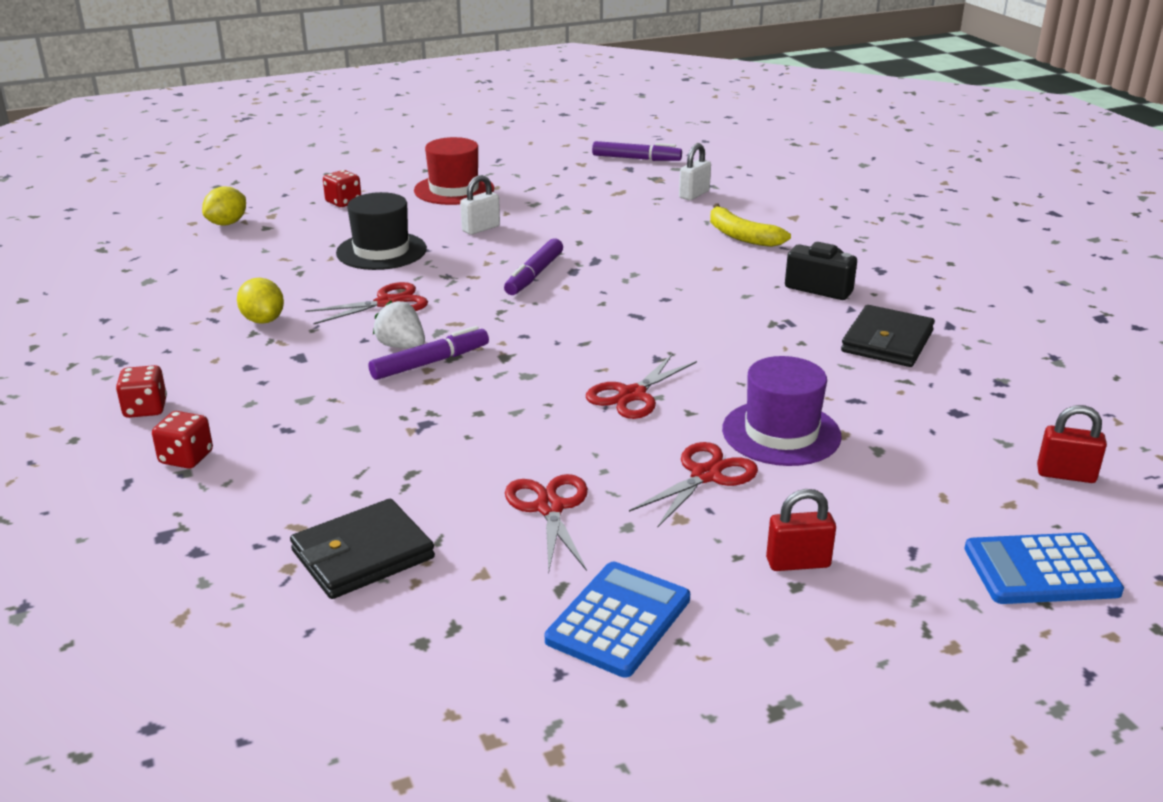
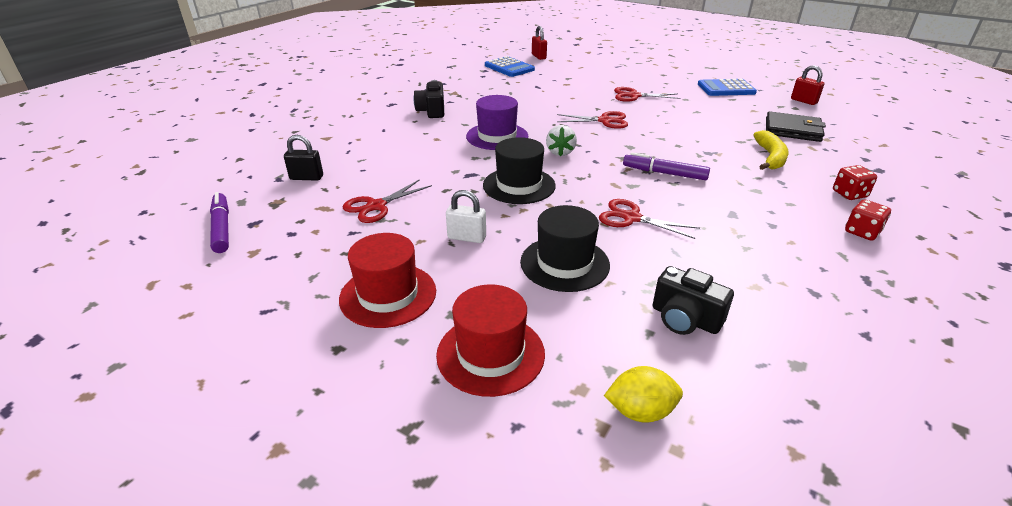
camera: 125 degrees left, 5 degrees up
yellow lemon [237,278,284,324] -> none
red dice [323,170,361,207] -> red hat [436,284,545,397]
white strawberry [373,301,425,349] -> white strawberry moved to [546,125,577,156]
purple marker [504,238,563,295] -> black hat [483,137,556,204]
red scissors [505,474,588,571] -> red scissors moved to [343,180,432,223]
white padlock [679,144,711,200] -> black padlock [284,135,323,181]
yellow banana [710,204,791,247] -> yellow banana moved to [753,130,789,170]
purple hat [722,356,842,466] -> purple hat moved to [466,95,528,150]
red padlock [766,489,836,571] -> red padlock moved to [791,65,824,105]
black wallet [841,305,935,367] -> none
blue calculator [965,533,1124,604] -> blue calculator moved to [485,56,535,77]
none -> black camera [653,266,734,335]

